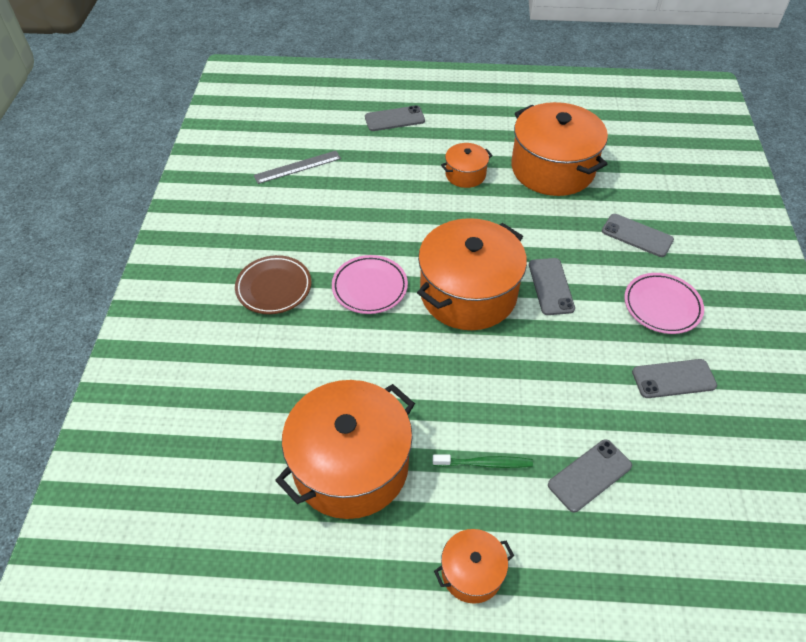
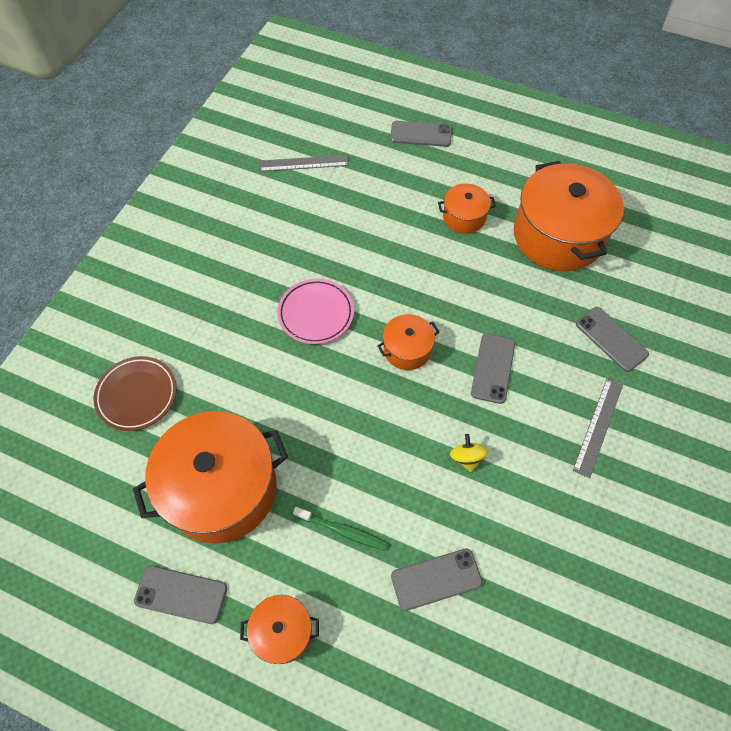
camera: 20 degrees right, 10 degrees up
brown plate [235,255,311,314] -> brown plate moved to [94,356,177,431]
orange pot [417,218,527,330] -> orange pot [378,314,439,370], size x0.48
pink plate [624,273,704,334] -> grey ruler [573,378,623,478]
grey phone [632,359,717,398] -> grey phone moved to [134,566,227,624]
none -> yellow spinning top [450,434,488,472]

